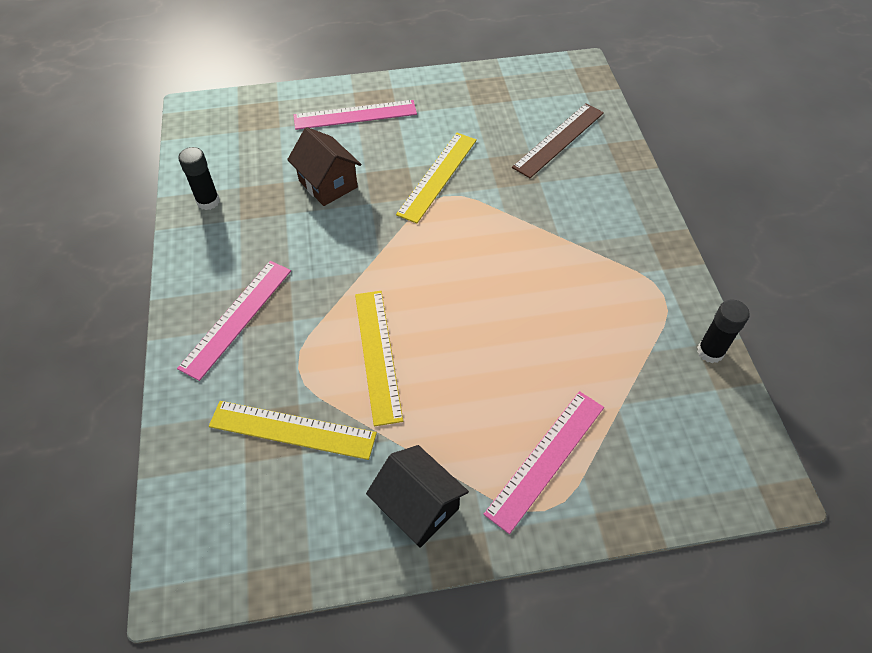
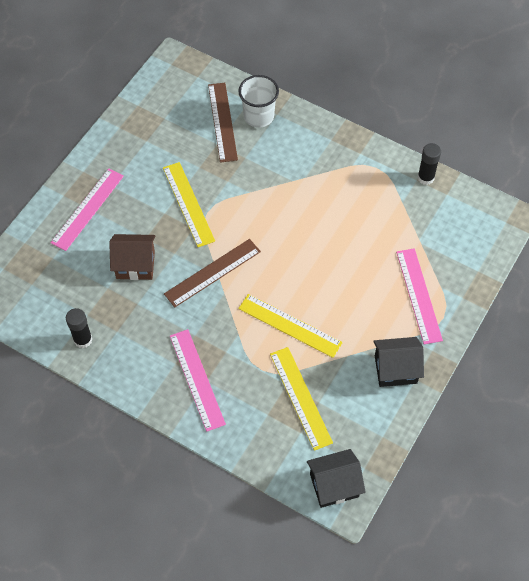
camera: 50 degrees left, 5 degrees up
yellow ruler [209,401,377,460] -> yellow ruler turned 75 degrees counterclockwise [270,347,333,451]
none -> brown ruler [164,239,261,307]
none -> white cup [238,75,279,128]
none -> black house [307,449,366,508]

